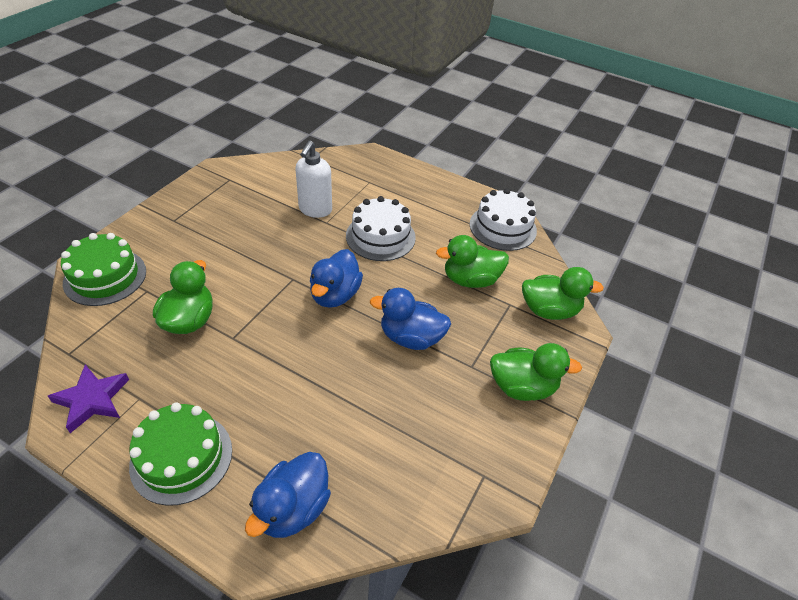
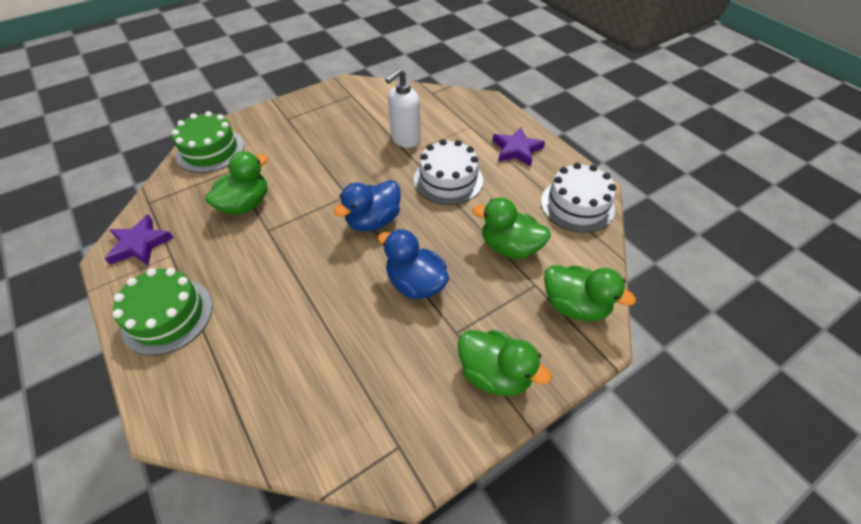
camera: 30 degrees right, 5 degrees up
blue duck [245,452,331,538] -> none
none -> purple star [493,127,545,167]

